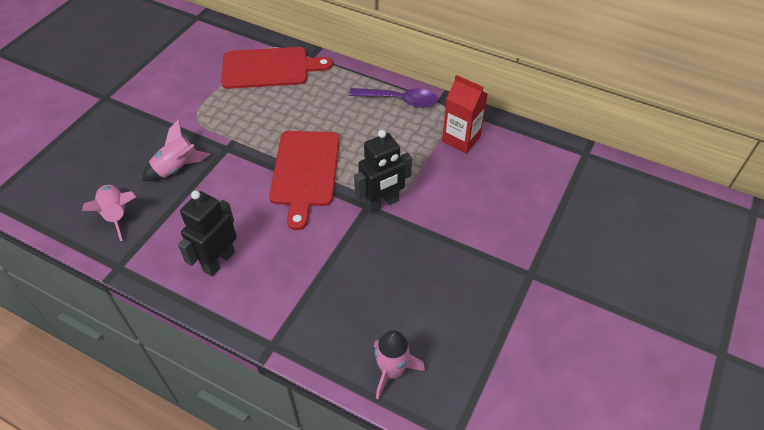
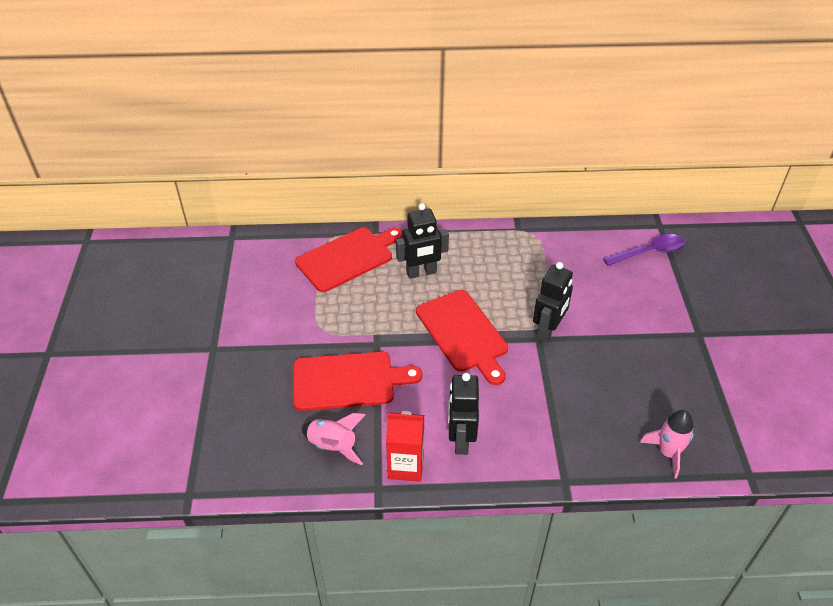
camera: 30 degrees left, 5 degrees down
pink rocket [143,119,210,182] -> red cutting board [293,352,422,411]
purple spoon [349,88,438,108] -> purple spoon moved to [603,234,685,266]
red carton [442,75,488,153] -> red carton moved to [386,411,424,482]
none -> black robot [396,203,449,279]

